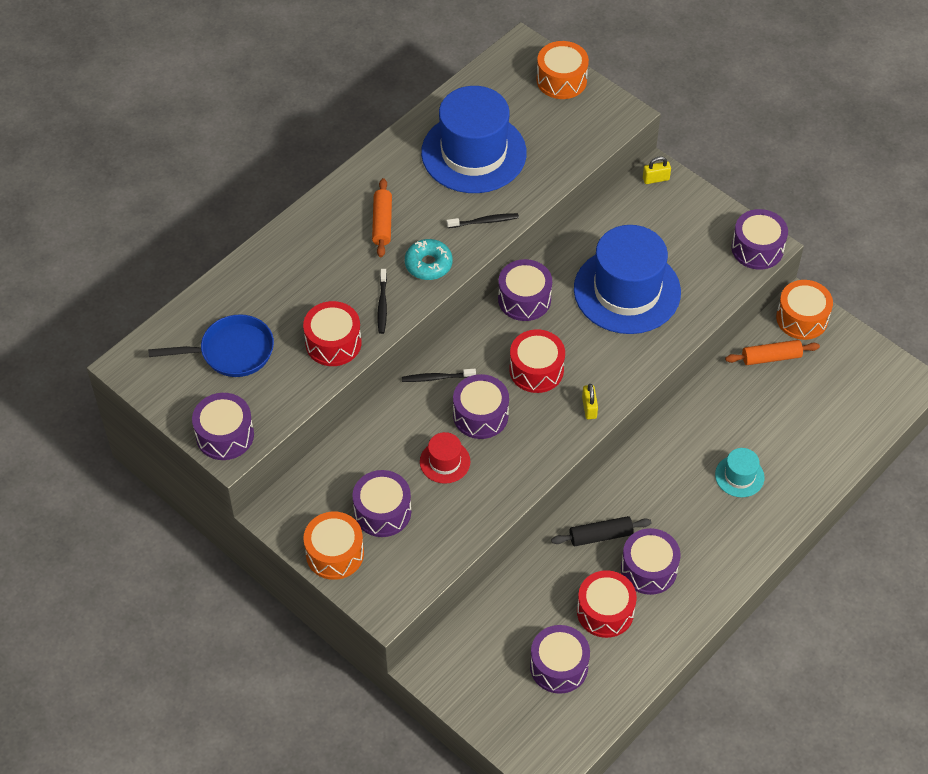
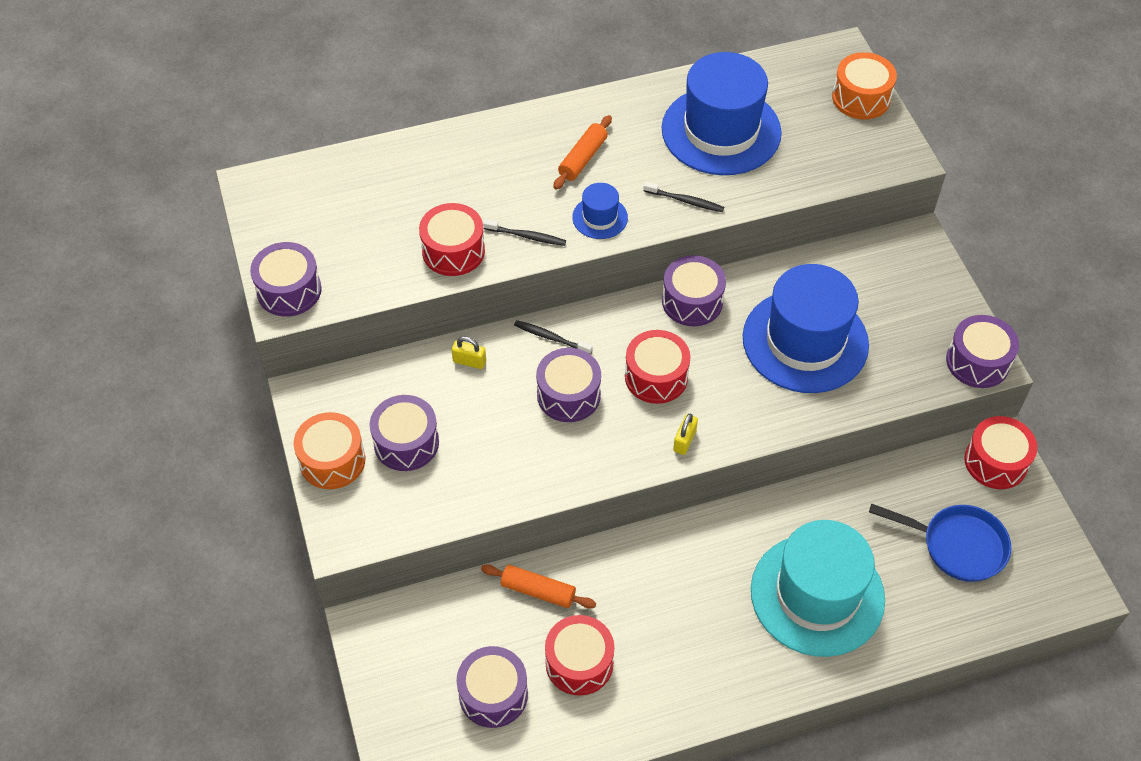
camera: 30 degrees right, 0 degrees up
blue pan [148,314,274,377] -> blue pan moved to [869,504,1011,582]
black toothbrush [378,269,387,334] -> black toothbrush turned 105 degrees counterclockwise [483,219,566,246]
turquoise donut [405,239,453,280] -> blue hat [572,183,628,239]
red hat [420,432,470,484] -> none
black rolling pin [551,516,651,546] -> none
purple drum [621,528,681,595] -> none
yellow padlock [643,156,671,184] -> yellow padlock moved to [451,336,486,369]
turquoise hat [715,448,764,497] -> turquoise hat [751,520,885,657], size x2.25
orange rolling pin [725,340,820,365] -> orange rolling pin moved to [481,564,596,609]
orange drum [776,280,833,340] -> red drum [964,416,1037,489]

